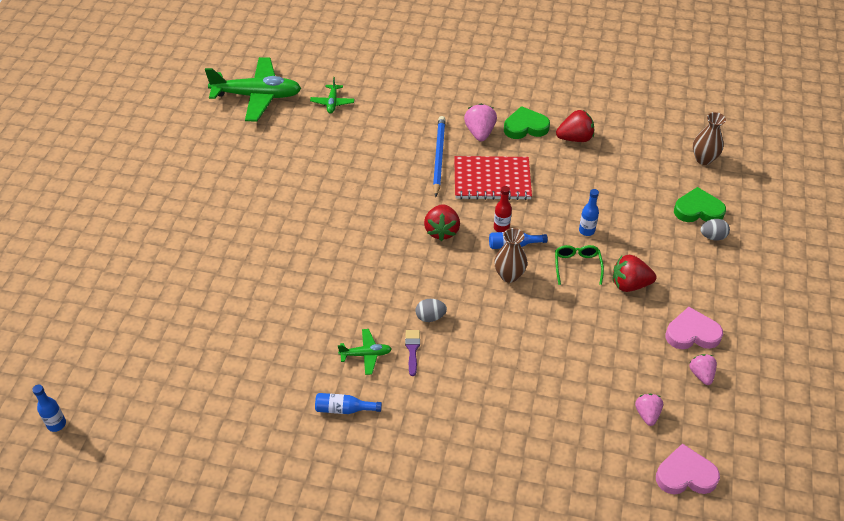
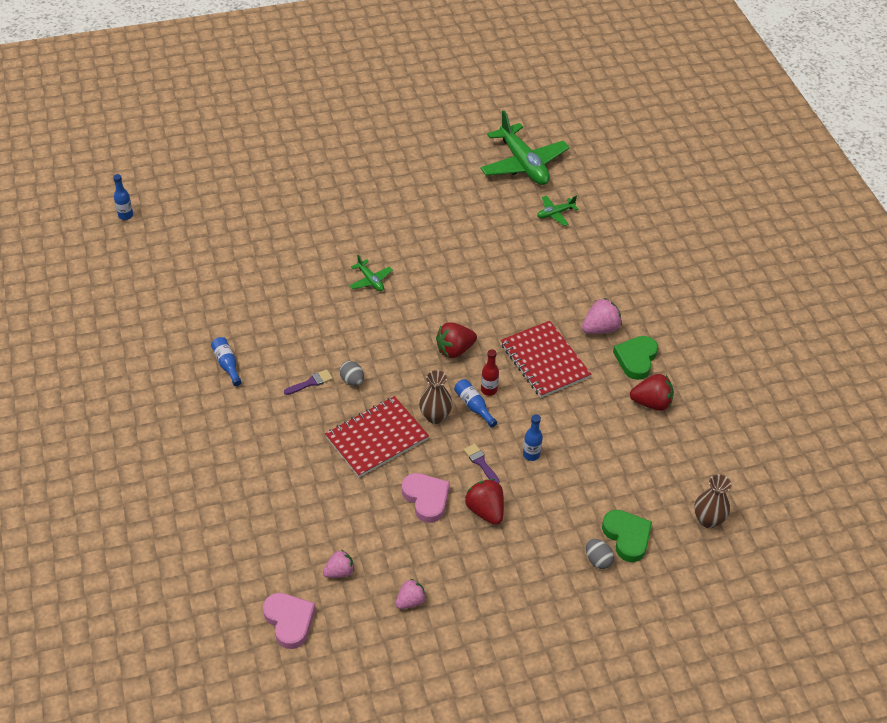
camera: 60 degrees right, 0 degrees up
green plane [338,329,392,375] -> green plane moved to [349,255,393,291]
blue pencil [433,116,446,197] -> none
green heart [504,106,550,139] -> green heart turned 120 degrees counterclockwise [613,336,658,380]
green glasses [555,245,604,285] -> purple brush [464,444,500,483]
red strawberry [556,110,594,142] -> red strawberry turned 45 degrees counterclockwise [630,374,674,411]
pink heart [666,307,723,349] -> pink heart moved to [402,473,450,523]
none -> red notebook [325,396,429,477]

